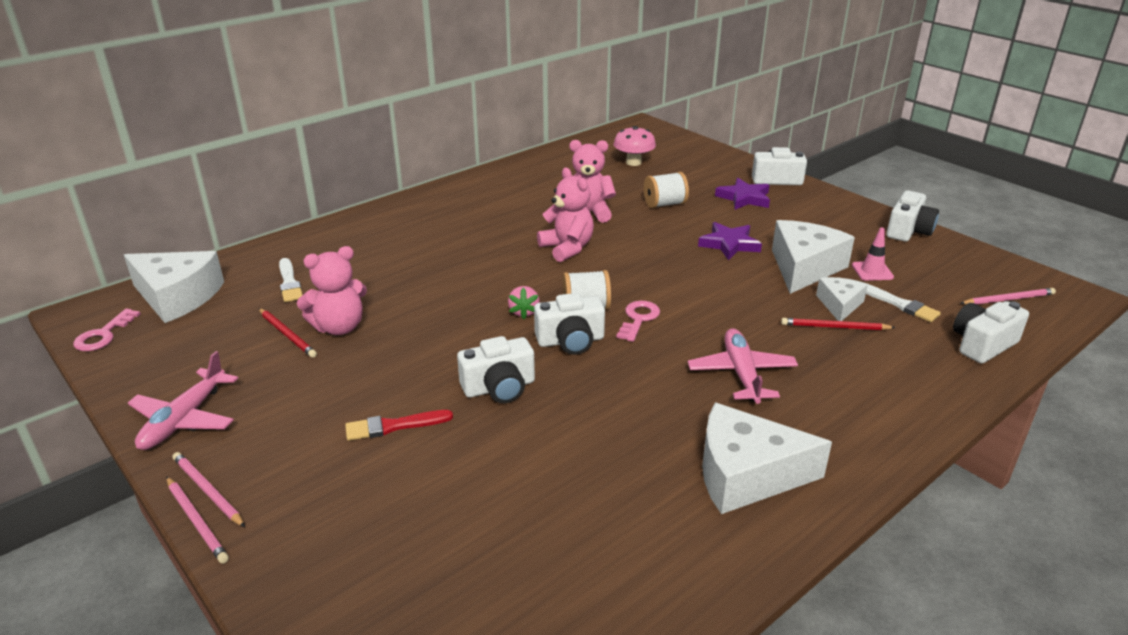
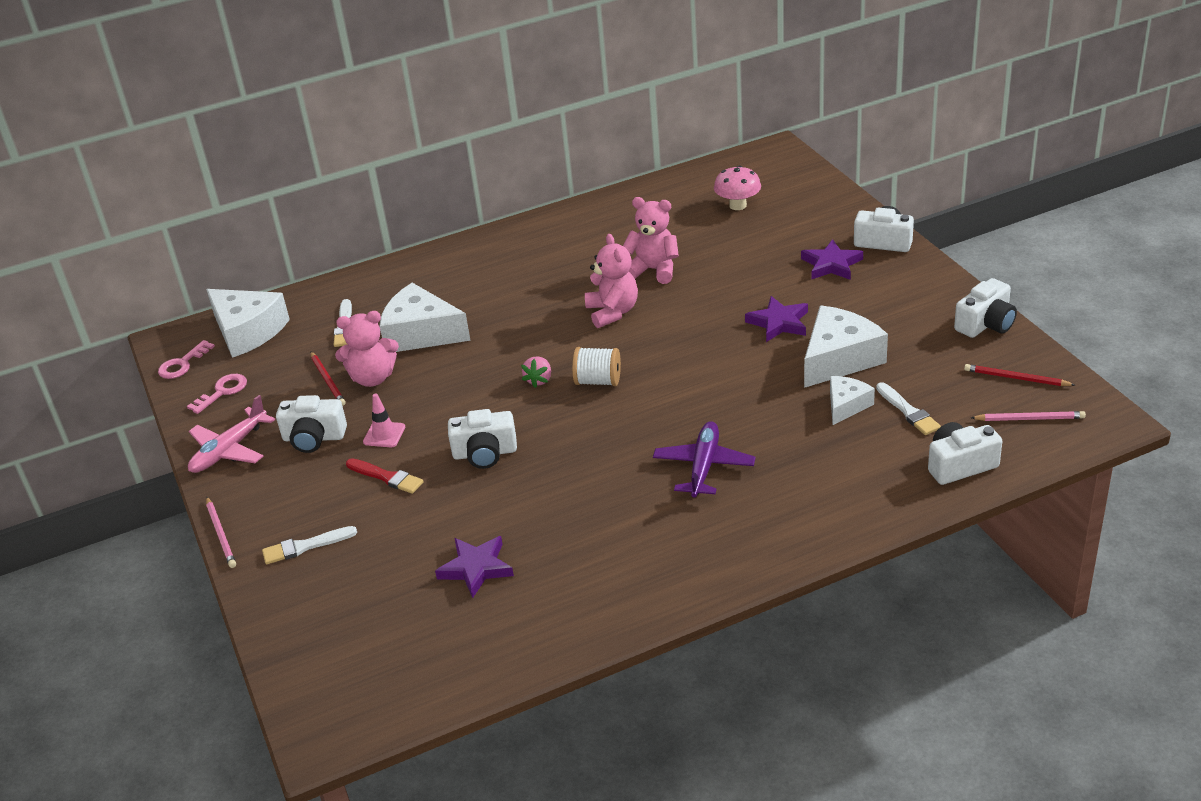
camera: 20 degrees right, 5 degrees up
pink pencil [173,452,245,527] -> none
red brush [345,410,453,441] -> red brush turned 150 degrees counterclockwise [346,458,424,494]
white camera [534,293,605,355] -> white camera moved to [276,395,347,453]
pink key [616,301,660,342] -> pink key moved to [187,374,247,414]
white spool [644,172,689,208] -> none
pink plane [688,328,798,404] -> purple plane [653,421,756,497]
white cheese [702,402,832,514] -> white cheese moved to [380,283,471,352]
red pencil [781,318,896,330] -> red pencil moved to [964,364,1075,386]
pink traffic cone [852,228,894,281] -> pink traffic cone moved to [363,393,405,447]
none -> white brush [262,526,357,564]
none -> purple star [435,536,514,598]

